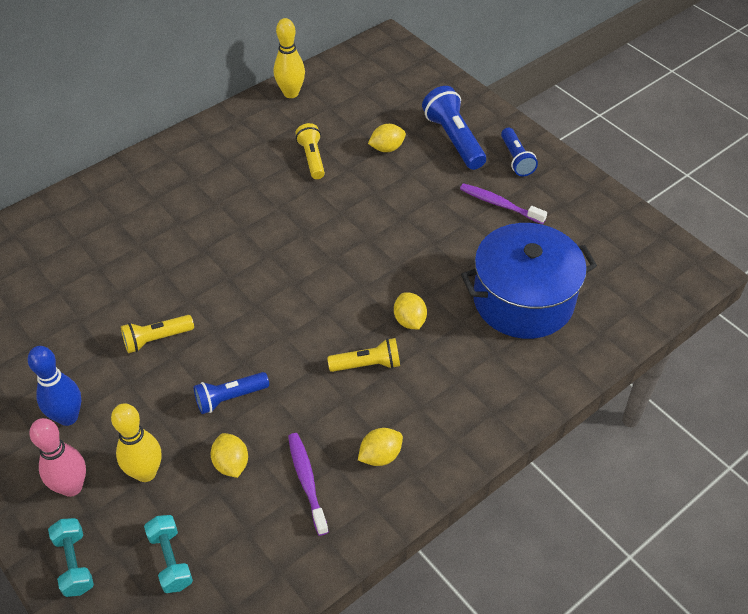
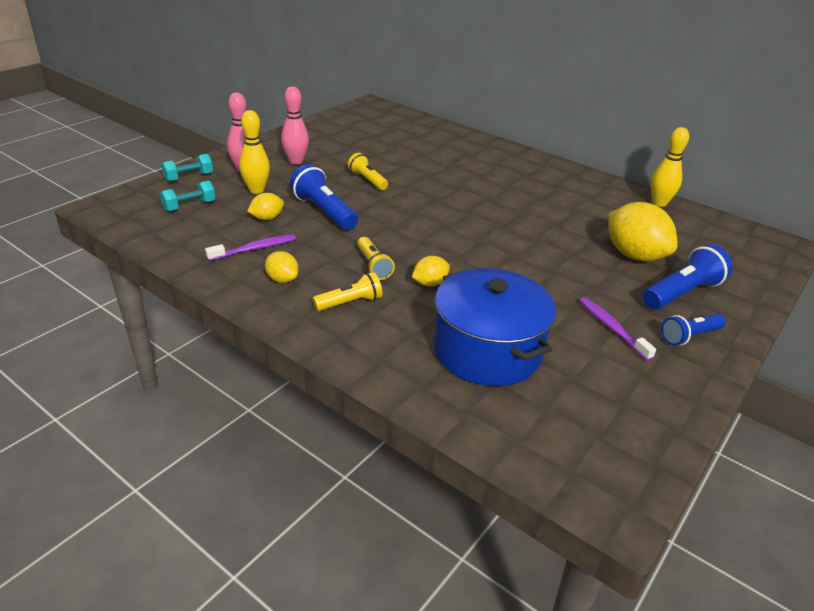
camera: 75 degrees right, 15 degrees down
blue bowling pin [28,346,81,426] -> pink bowling pin [281,86,309,165]
blue flashlight [194,372,269,414] -> blue flashlight [290,164,358,230], size x1.57
yellow flashlight [295,123,325,179] -> yellow flashlight moved to [312,272,382,311]
yellow lemon [368,124,406,152] -> yellow lemon [608,202,678,261], size x2.01
purple toothbrush [460,183,547,224] -> purple toothbrush turned 45 degrees counterclockwise [579,297,656,361]

